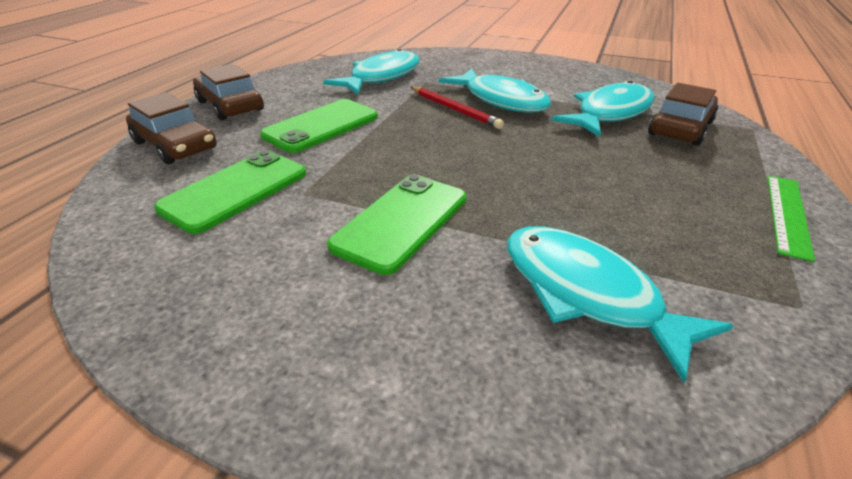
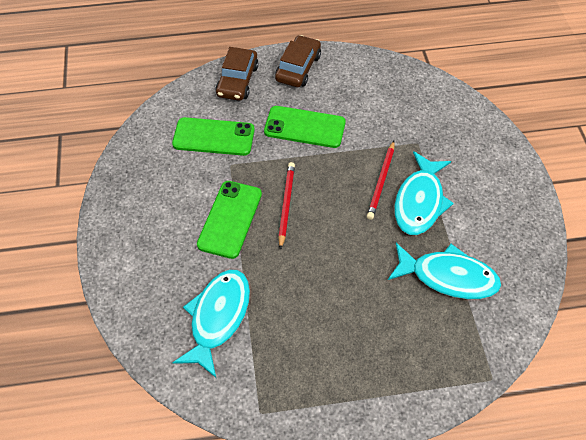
camera: 60 degrees right, 20 degrees up
turquoise fish [323,49,420,94] -> none
green phone [327,174,466,275] -> green phone turned 75 degrees counterclockwise [197,181,262,259]
brown car [648,83,718,146] -> none
green ruler [768,176,815,262] -> none
none -> red pencil [278,162,295,250]

